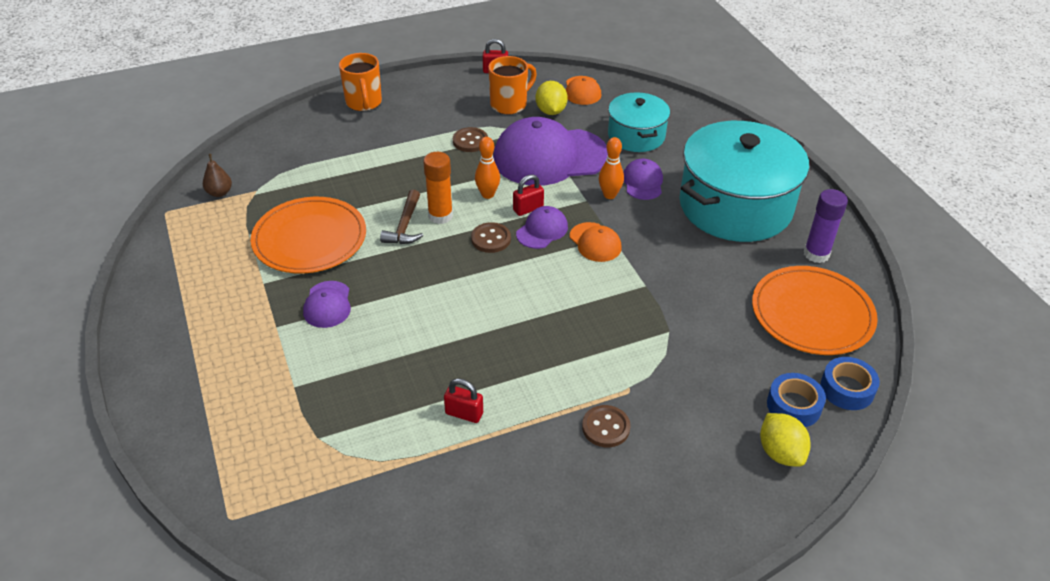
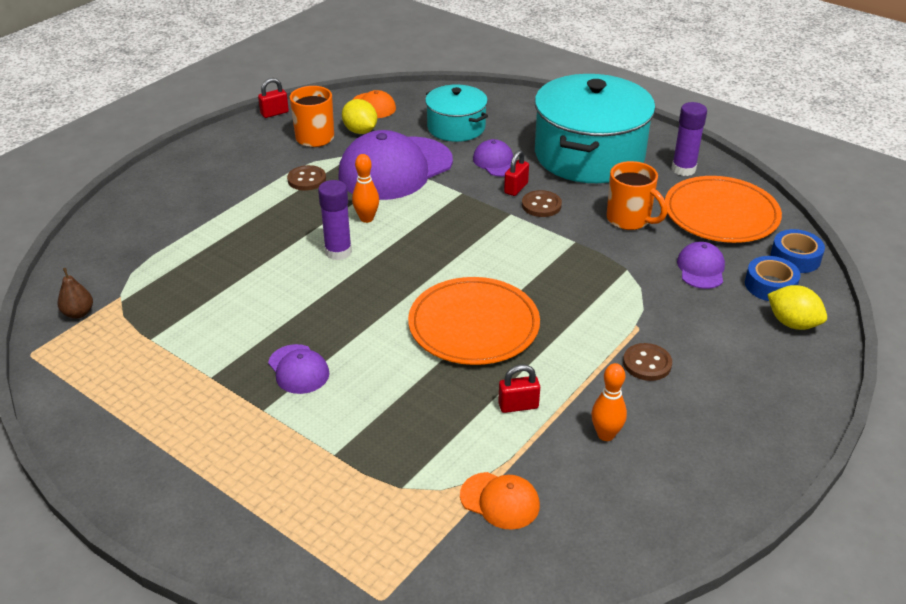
camera: 30 degrees left, 5 degrees down
orange plate [251,197,366,273] -> orange plate moved to [408,277,540,365]
orange mug [339,53,382,111] -> orange mug moved to [607,161,667,230]
brown hammer [380,189,423,244] -> none
orange glue stick [423,152,453,224] -> purple glue stick [318,180,352,260]
brown button [471,222,511,253] -> brown button moved to [522,190,562,217]
red padlock [513,174,544,216] -> red padlock moved to [504,150,529,196]
purple cap [516,206,568,249] -> purple cap moved to [677,242,725,289]
orange cap [570,222,621,262] -> orange cap moved to [460,472,540,530]
orange bowling pin [599,137,624,199] -> orange bowling pin moved to [591,363,627,441]

